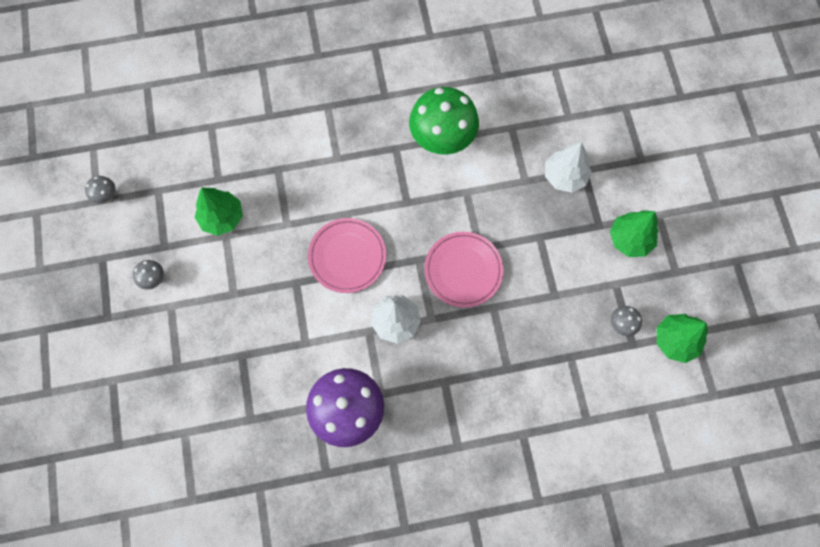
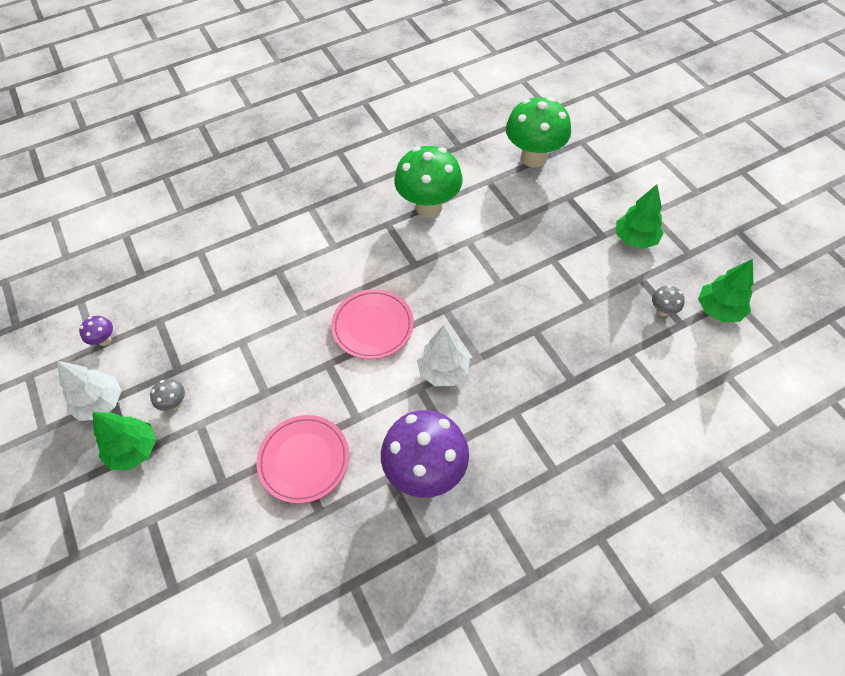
camera: 15 degrees left, 15 degrees down
grey mushroom [85,176,115,204] -> purple mushroom [79,316,113,346]
green tree [195,187,243,236] -> green tree moved to [93,412,156,470]
pink plate [424,232,503,308] -> pink plate moved to [256,415,349,504]
white tree [545,142,591,193] -> white tree moved to [57,361,122,421]
none -> green mushroom [506,97,571,167]

